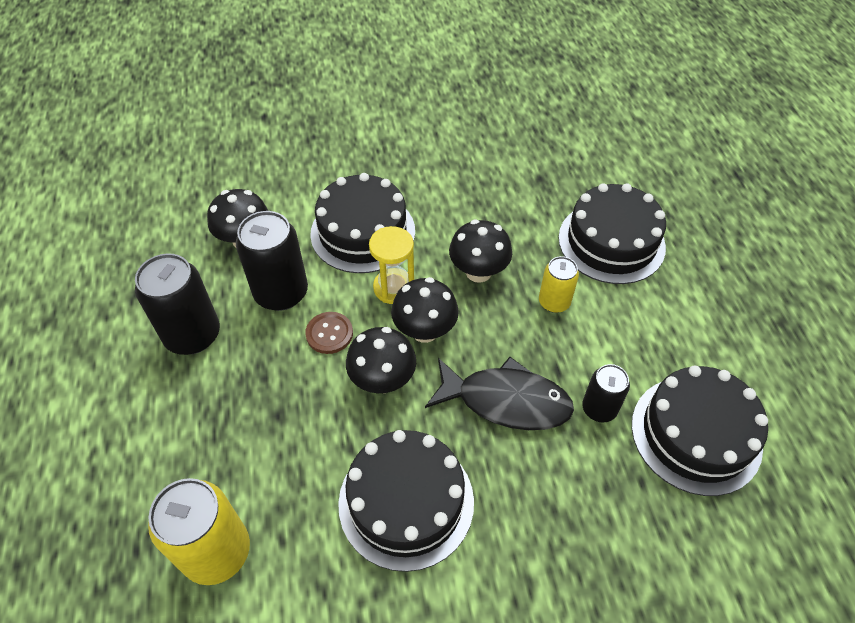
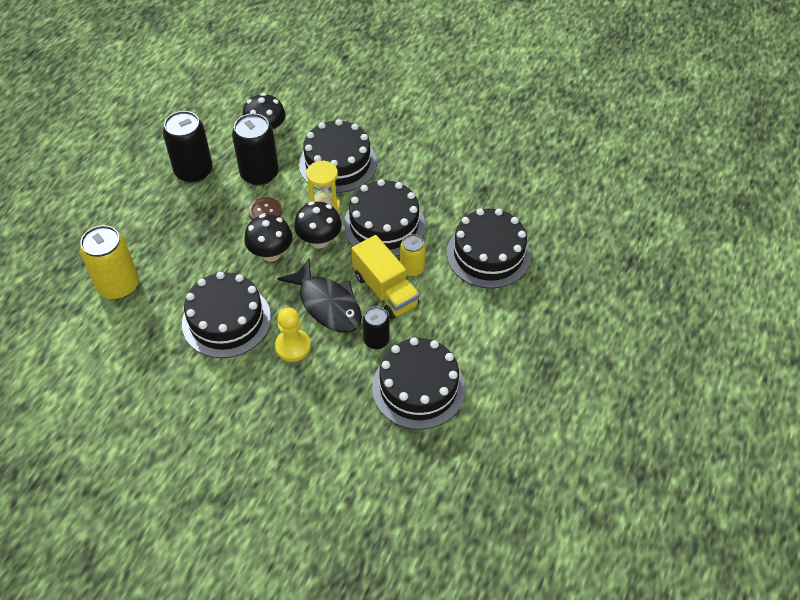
camera: 35 degrees right, 0 degrees up
black mushroom [449,219,512,283] -> black cake [343,179,425,257]
none -> yellow pawn [275,308,311,362]
none -> yellow truck [352,235,420,319]

